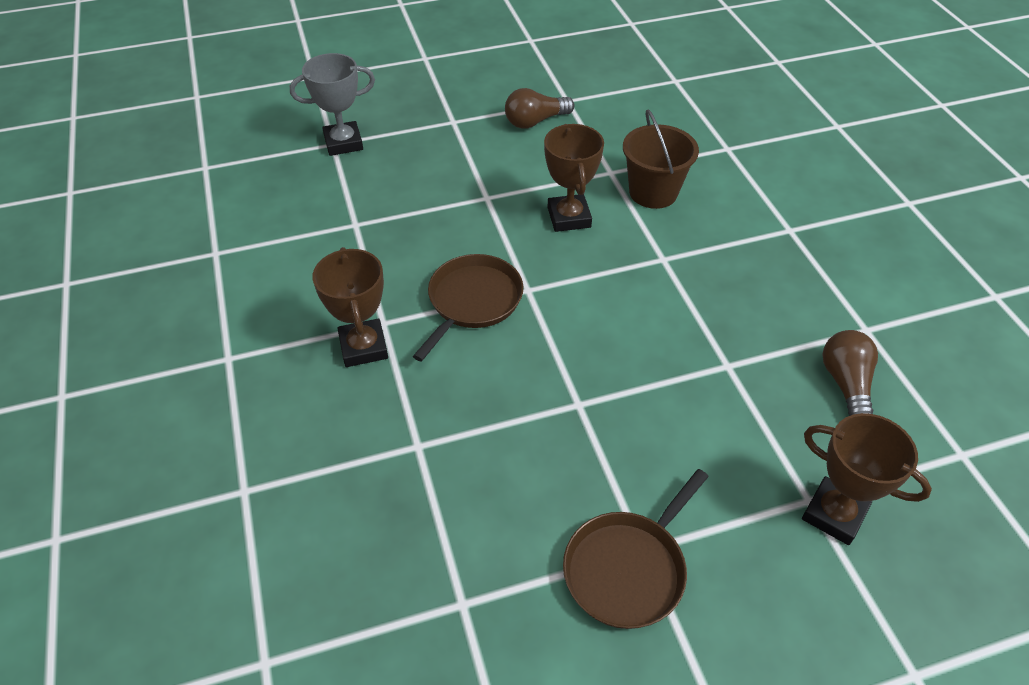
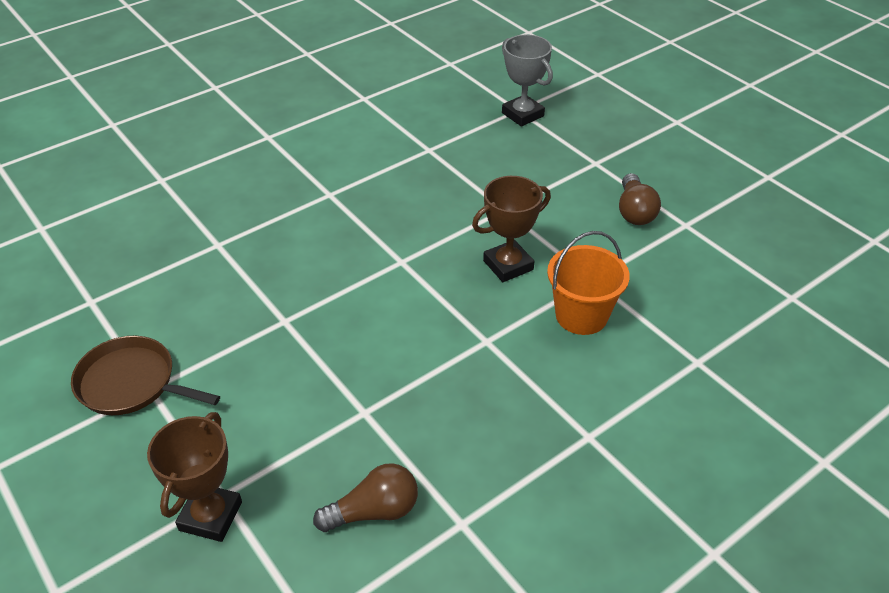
camera: 70 degrees right, 5 degrees down
brown trophy [312,247,388,367] -> none
brown pan [413,254,524,361] -> none
brown light bulb [505,88,574,129] -> brown light bulb turned 135 degrees counterclockwise [619,173,661,225]
brown bucket [623,109,699,209] -> orange bucket [547,231,630,335]

